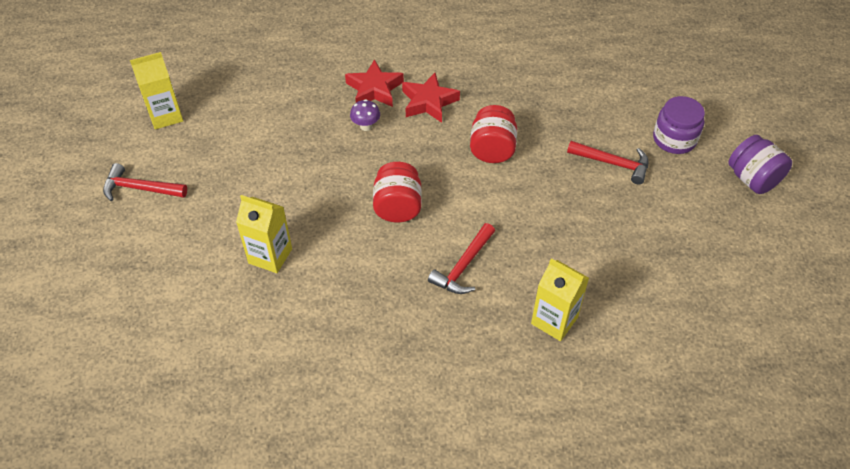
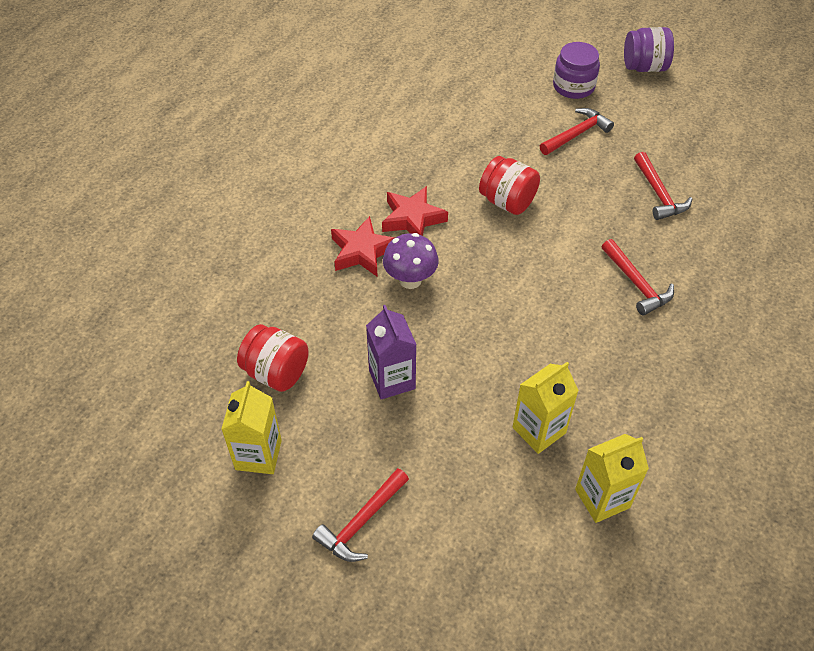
camera: 60 degrees left, 0 degrees up
purple mushroom [350,99,380,131] -> purple mushroom [383,233,439,289], size x1.56
red jar [373,162,422,222] -> red jar moved to [237,324,309,392]
yellow carton [531,258,589,341] -> yellow carton moved to [575,434,649,523]
none -> purple carton [366,305,416,399]
none -> red hammer [634,152,692,220]

